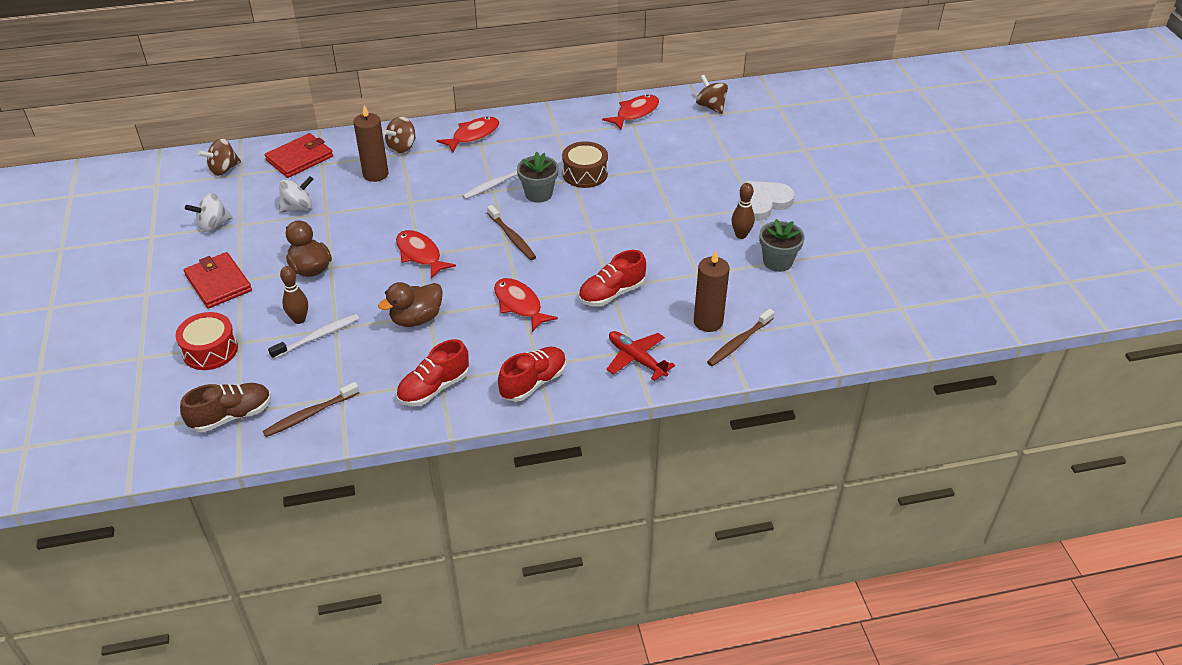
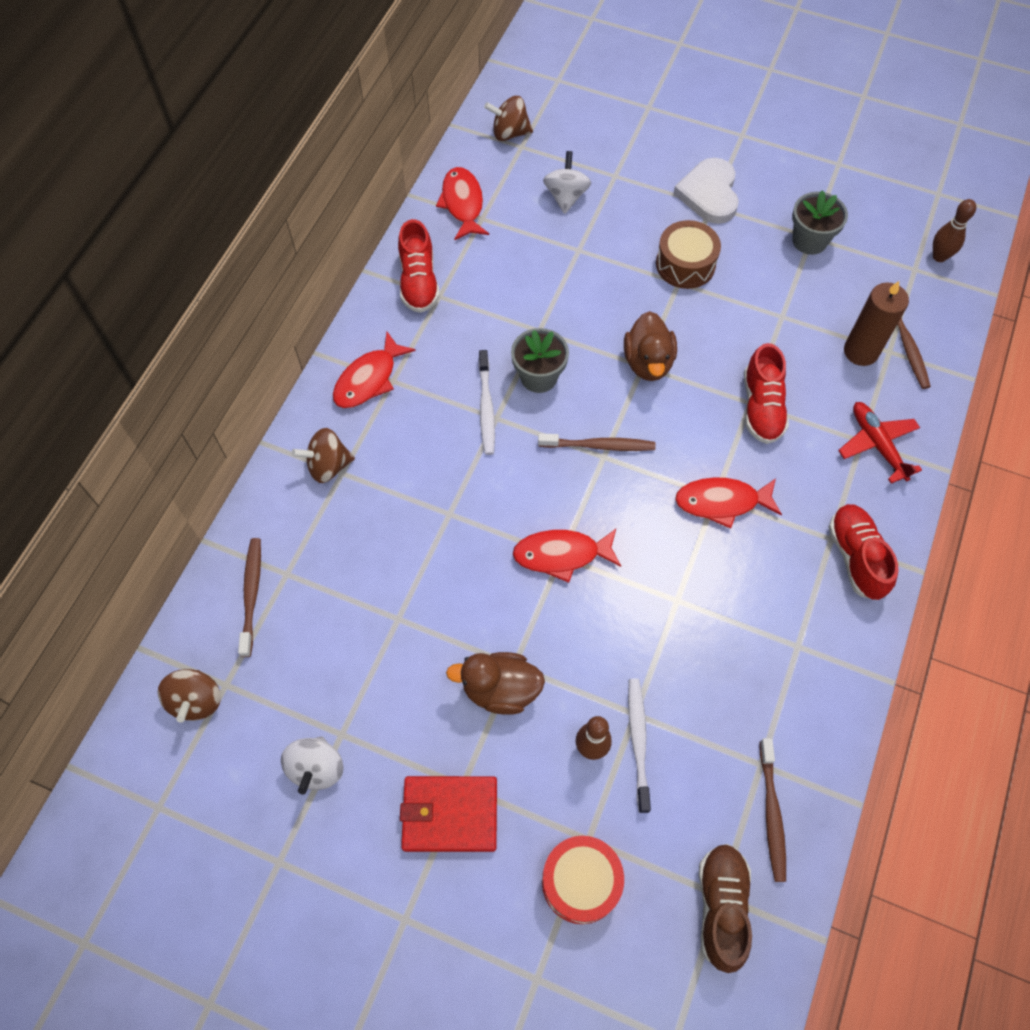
camera: 55 degrees left, 20 degrees up
red wallet [265,133,333,178] -> brown toothbrush [238,538,261,657]
white spinning top [279,176,313,213] -> white spinning top moved to [543,151,591,214]
brown candle [353,105,389,182] -> none
brown duck [378,282,443,327] -> brown duck moved to [624,311,677,381]
brown spinning top [383,116,416,153] -> brown spinning top turned 90 degrees clockwise [292,428,355,483]
red shoe [396,339,469,406] -> red shoe moved to [398,219,440,313]
red fish [436,117,499,152] -> red fish turned 135 degrees counterclockwise [333,332,416,408]
brown drum [562,141,608,188] -> brown drum moved to [656,220,721,289]
red plane [607,331,675,381] -> red plane turned 75 degrees clockwise [838,402,922,484]
brown bowling pin [732,183,755,239] -> brown bowling pin moved to [933,199,976,262]

